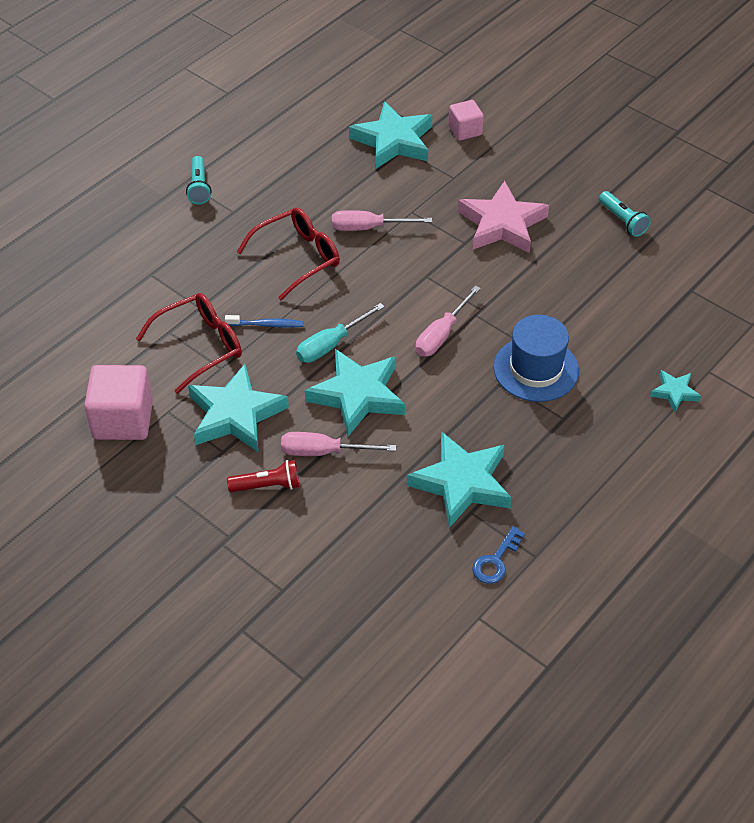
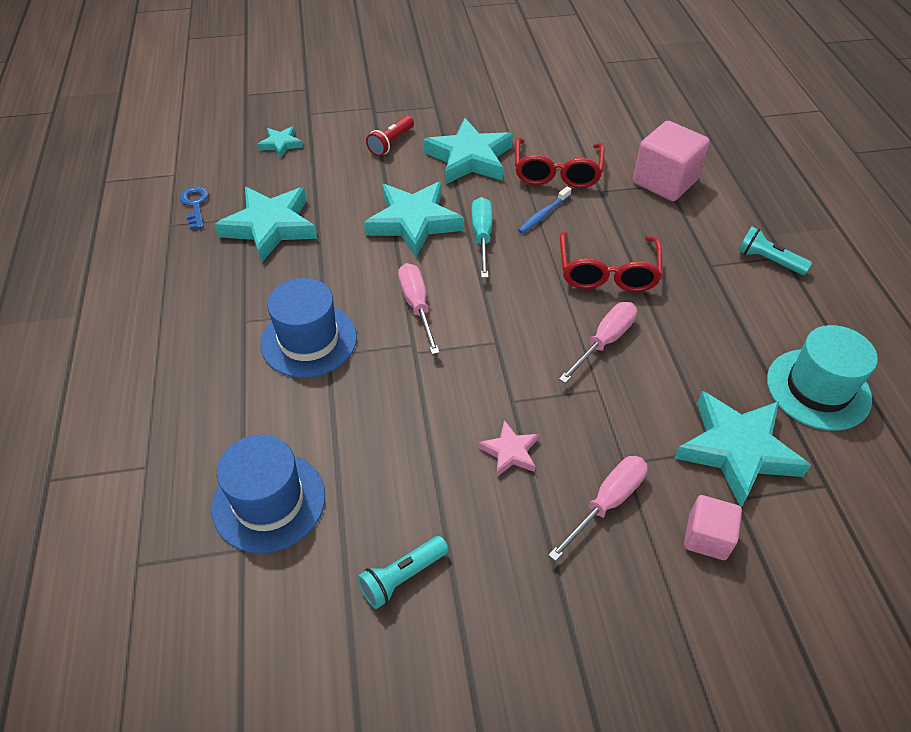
camera: 130 degrees right, 0 degrees up
pink cube [84,365,153,440] -> pink cube moved to [633,121,710,201]
pink screwdriver [281,432,396,456] -> pink screwdriver moved to [548,456,648,561]
pink star [458,181,549,253] -> pink star [478,420,539,477], size x0.49
turquoise flashlight [599,191,651,237] -> turquoise flashlight turned 45 degrees counterclockwise [357,536,449,609]
turquoise star [650,370,701,412] -> turquoise star moved to [258,126,303,158]
none -> blue hat [212,435,325,553]
none -> turquoise hat [767,325,878,431]

